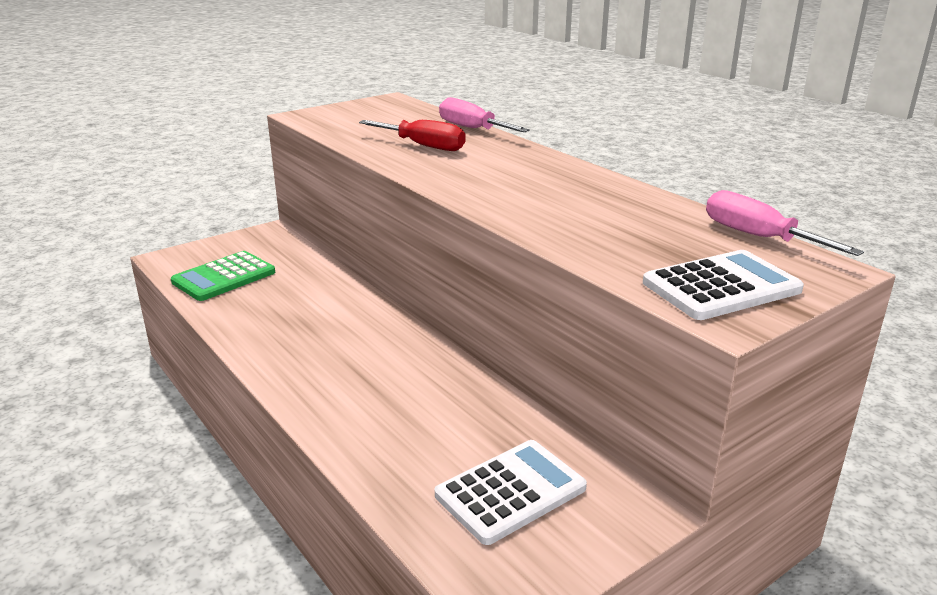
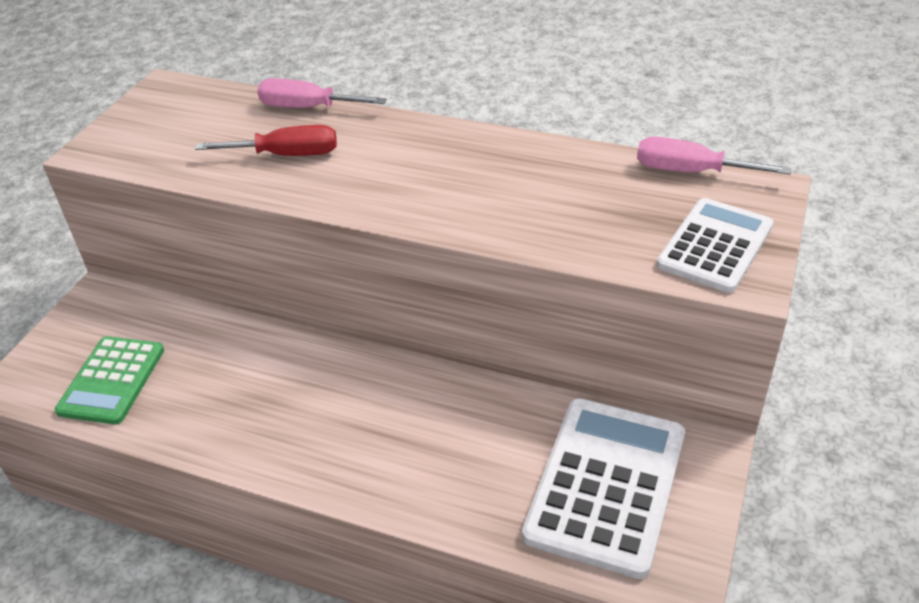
camera: 30 degrees left, 15 degrees up
white calculator [435,440,587,545] -> white calculator [522,398,685,579], size x1.55

